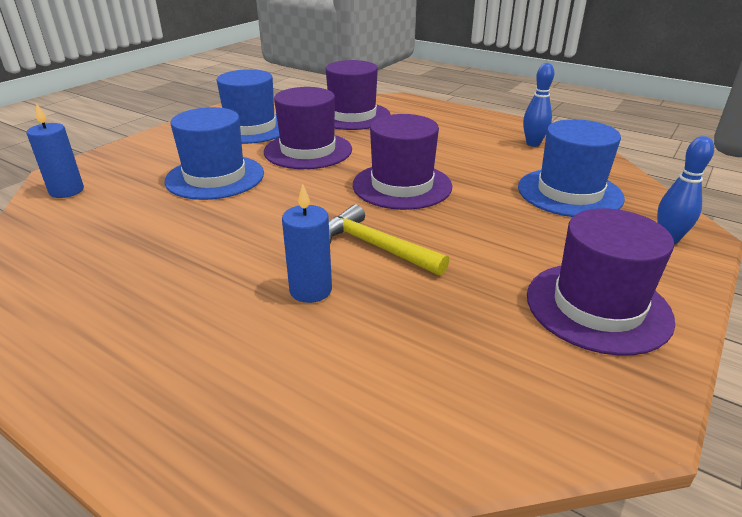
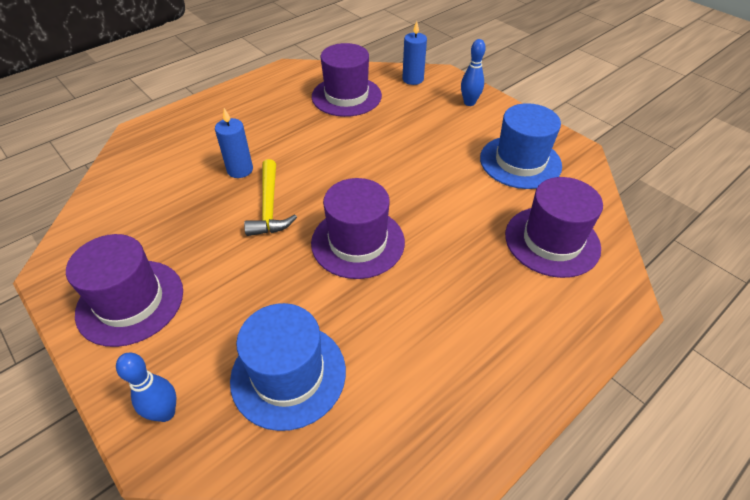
camera: 105 degrees right, 15 degrees up
blue hat [164,107,264,200] -> none
purple hat [264,87,352,169] -> purple hat moved to [312,43,382,117]
yellow hammer [329,204,449,276] -> yellow hammer turned 120 degrees clockwise [244,159,297,236]
blue bowling pin [523,63,554,147] -> blue bowling pin moved to [461,39,486,106]

